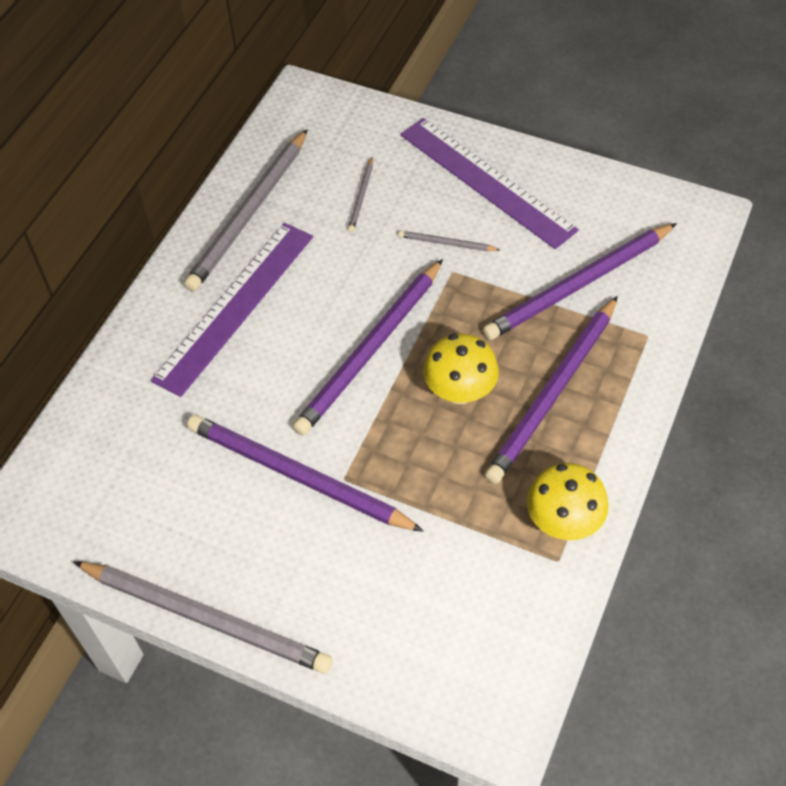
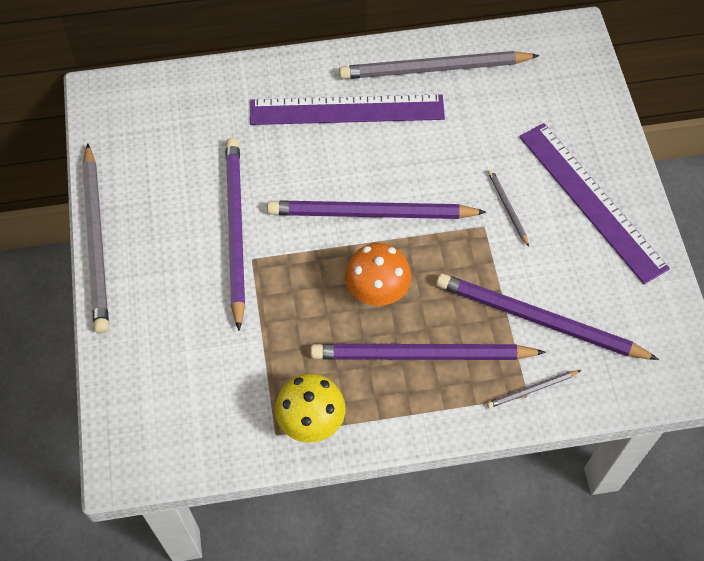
camera: 55 degrees right, 5 degrees up
grey pencil [348,157,373,232] -> grey pencil moved to [487,370,581,408]
purple ruler [400,118,579,249] -> purple ruler turned 45 degrees counterclockwise [519,123,670,284]
yellow mushroom [423,334,499,404] -> orange mushroom [345,243,411,306]

